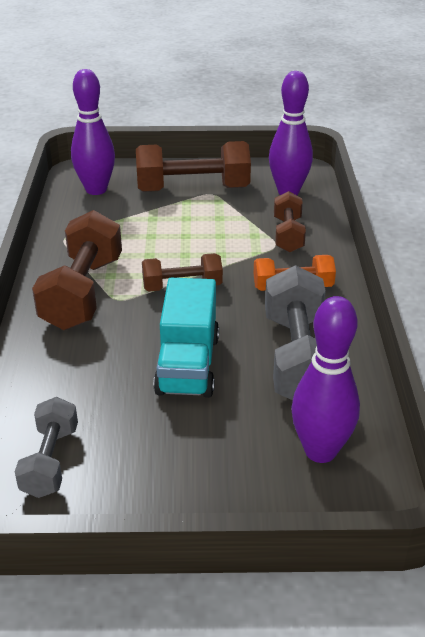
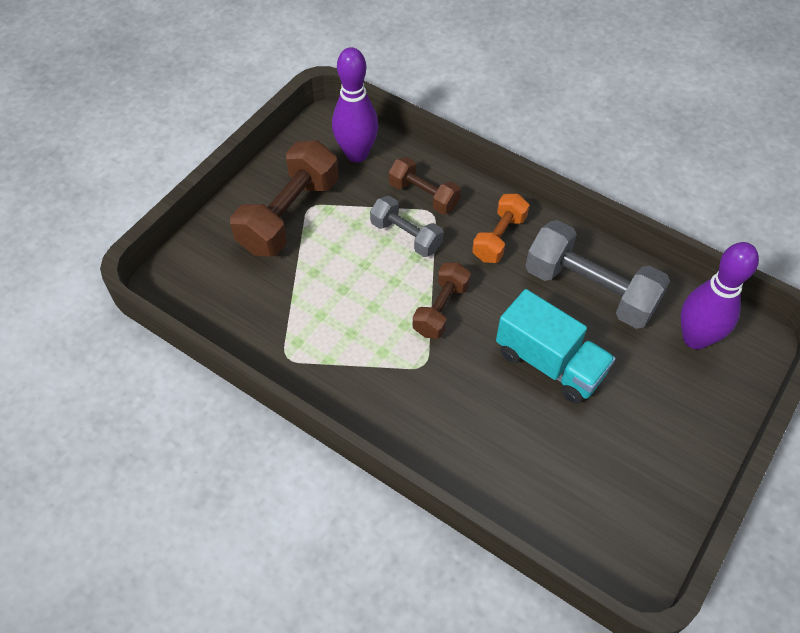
camera: 55 degrees left, 20 degrees up
grey dumbbell [15,397,78,498] -> grey dumbbell moved to [370,196,444,257]
brown dumbbell [32,210,122,330] -> none
purple bowling pin [71,69,115,195] -> none

